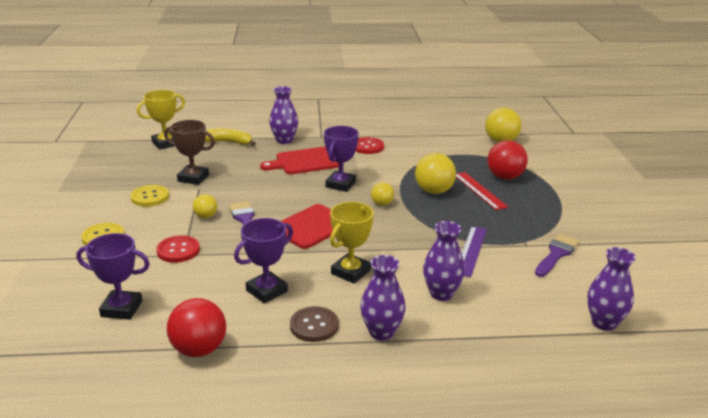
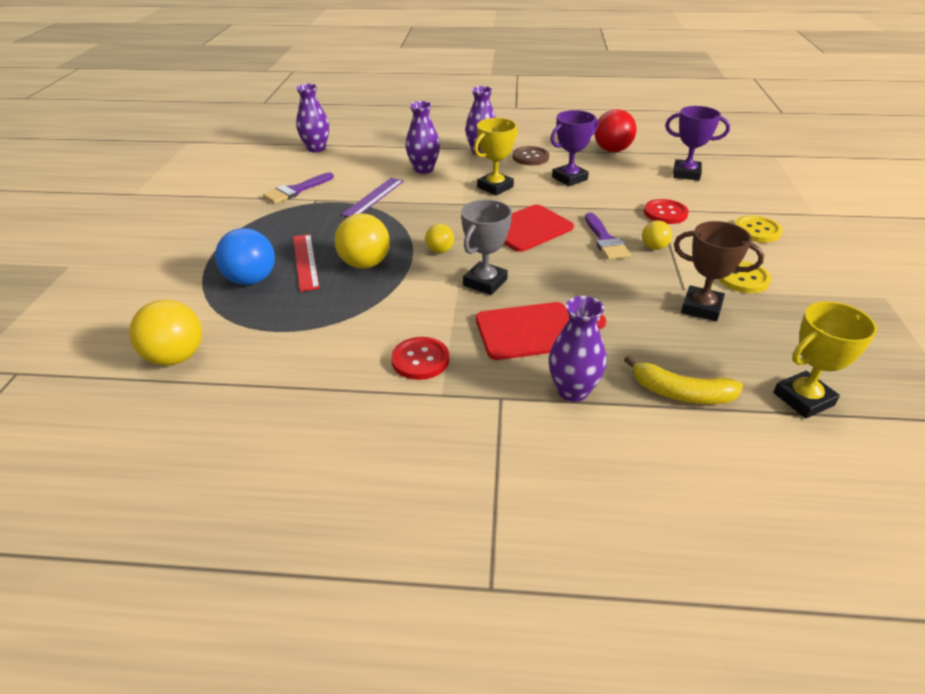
camera: 170 degrees left, 10 degrees up
purple trophy [324,126,359,192] -> grey trophy [461,200,512,295]
red ball [487,140,528,180] -> blue ball [215,228,275,285]

